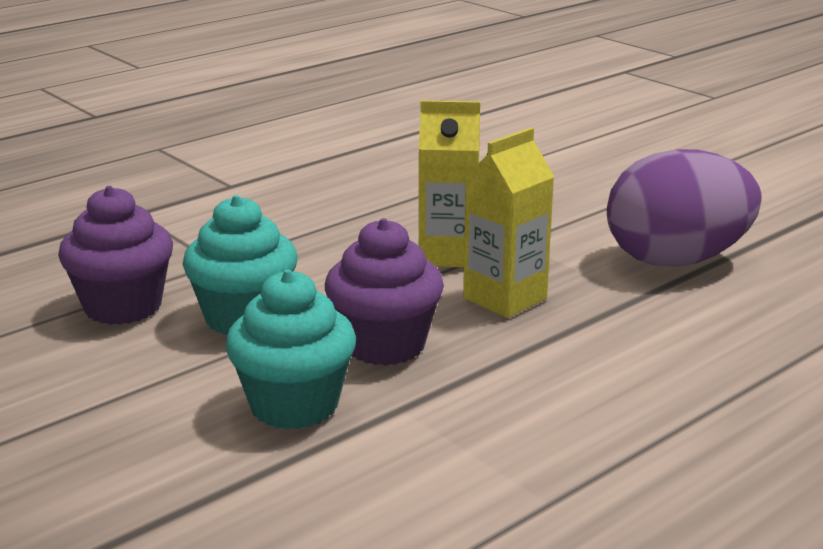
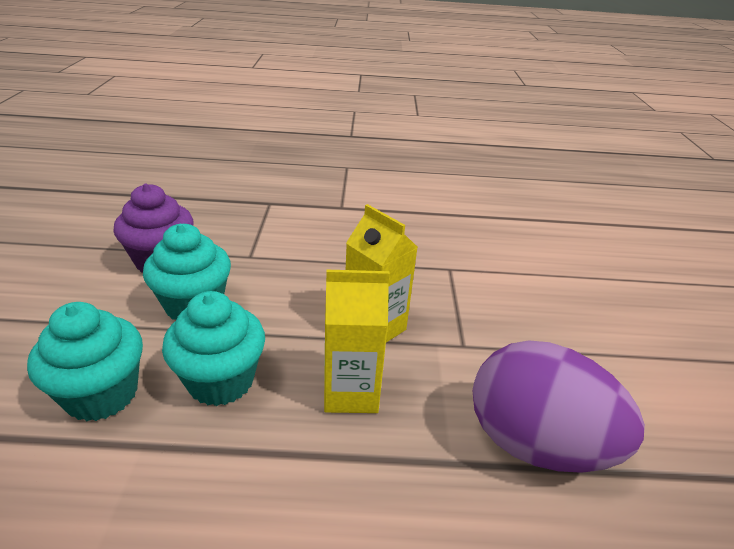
camera: 40 degrees right, 10 degrees up
purple cupcake [325,218,444,366] -> turquoise cupcake [162,291,265,406]

